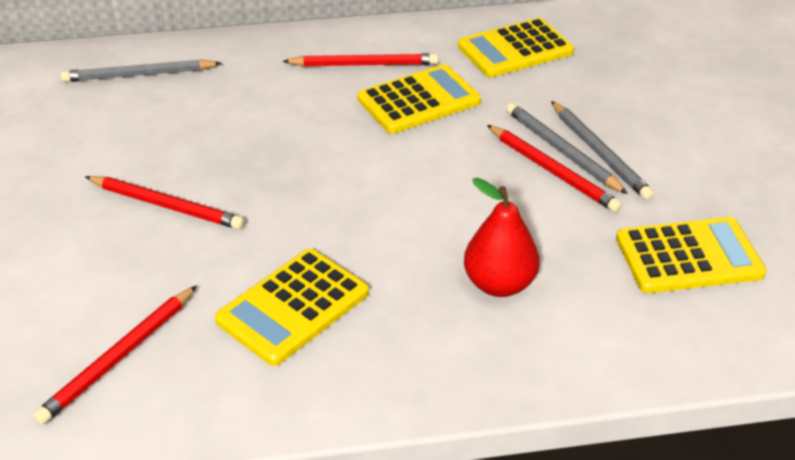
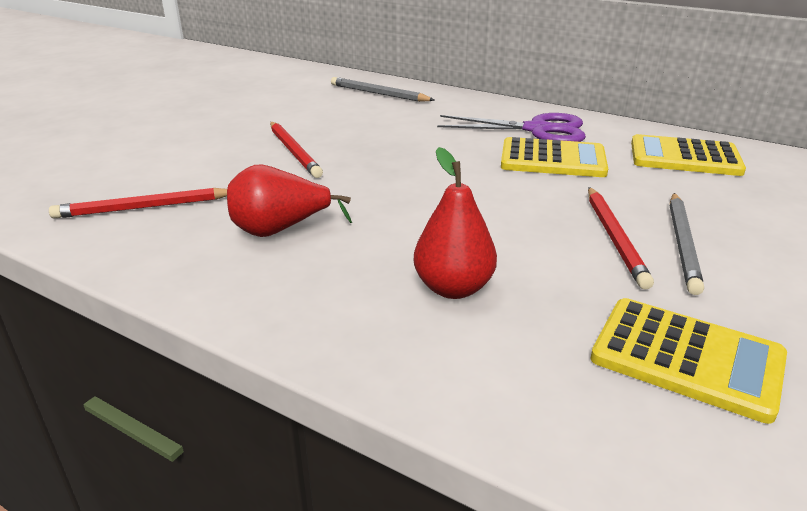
camera: 40 degrees right, 10 degrees down
yellow calculator [215,249,369,366] -> red pear [227,165,352,237]
red pencil [282,53,439,67] -> purple scissors [437,113,586,142]
grey pencil [506,103,628,194] -> none

